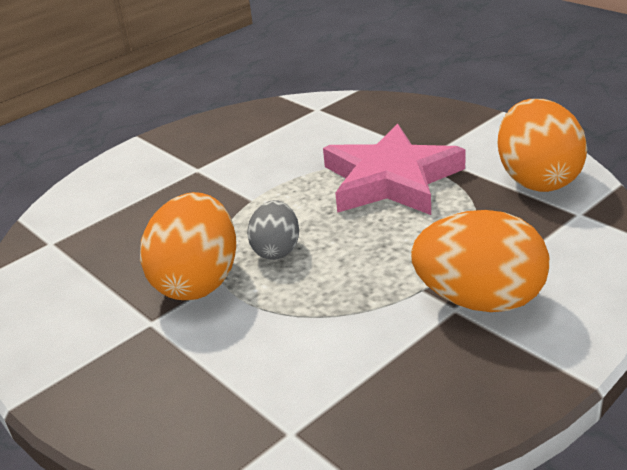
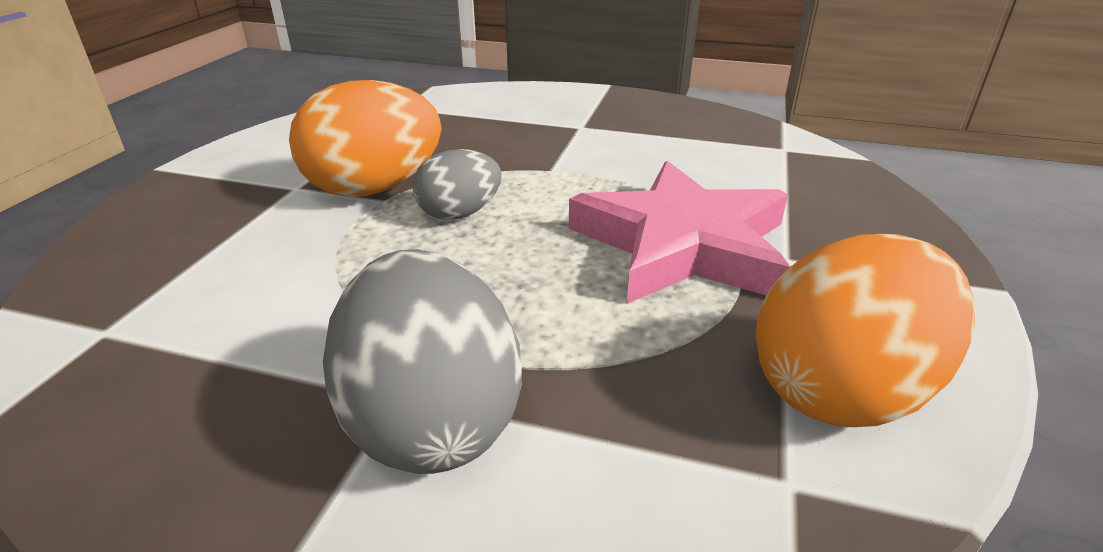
camera: 55 degrees right, 0 degrees up
orange egg [411,210,549,312] -> grey egg [323,249,522,474]

